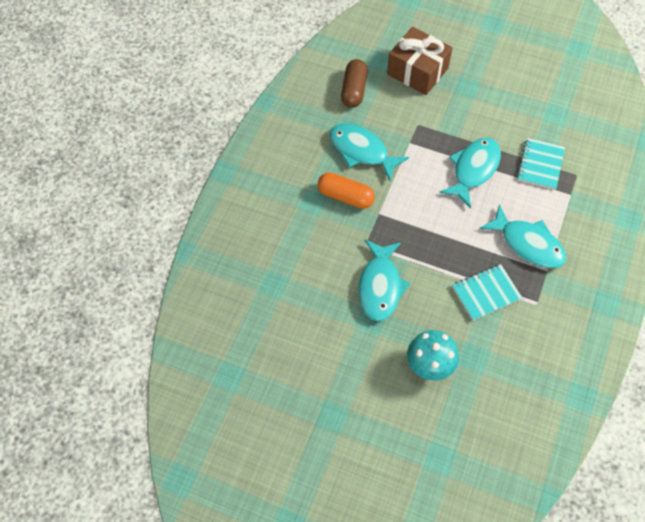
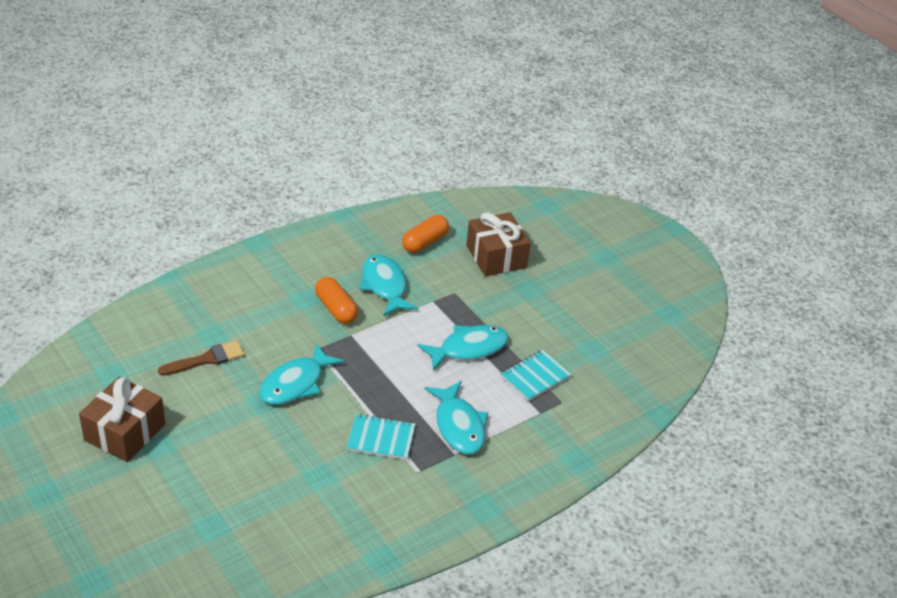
camera: 30 degrees right, 20 degrees down
brown capsule [341,59,368,108] -> orange capsule [402,215,449,253]
turquoise mushroom [407,330,459,381] -> none
none -> brown gift [79,377,165,462]
none -> brown brush [158,341,244,376]

